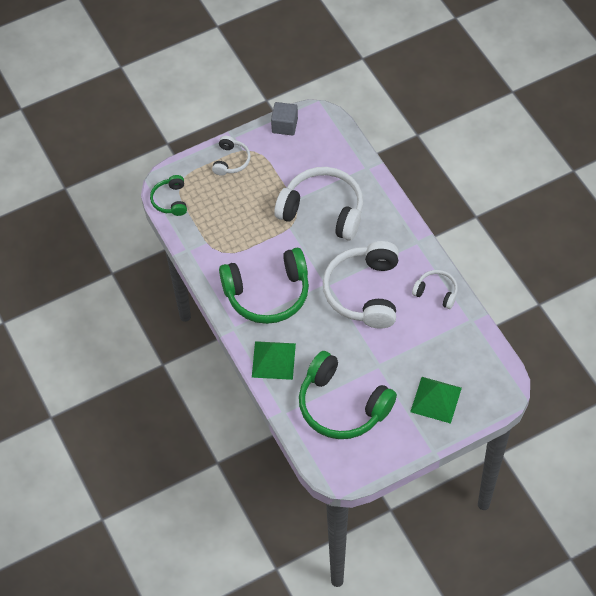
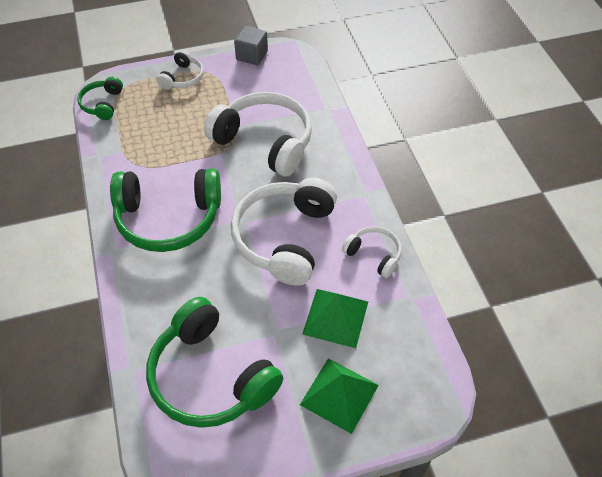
camera: 10 degrees right, 5 degrees down
green pyramid [252,341,296,380] -> green pyramid moved to [302,289,368,348]

